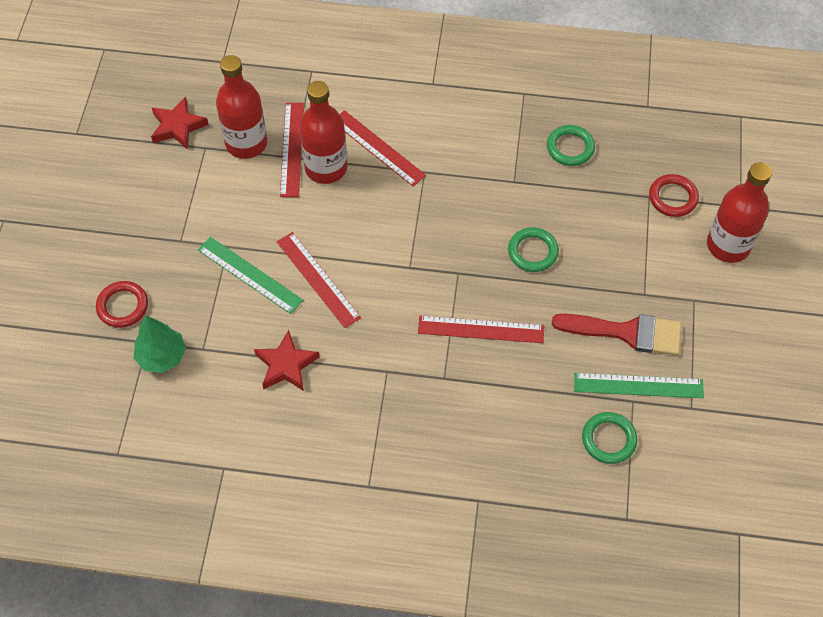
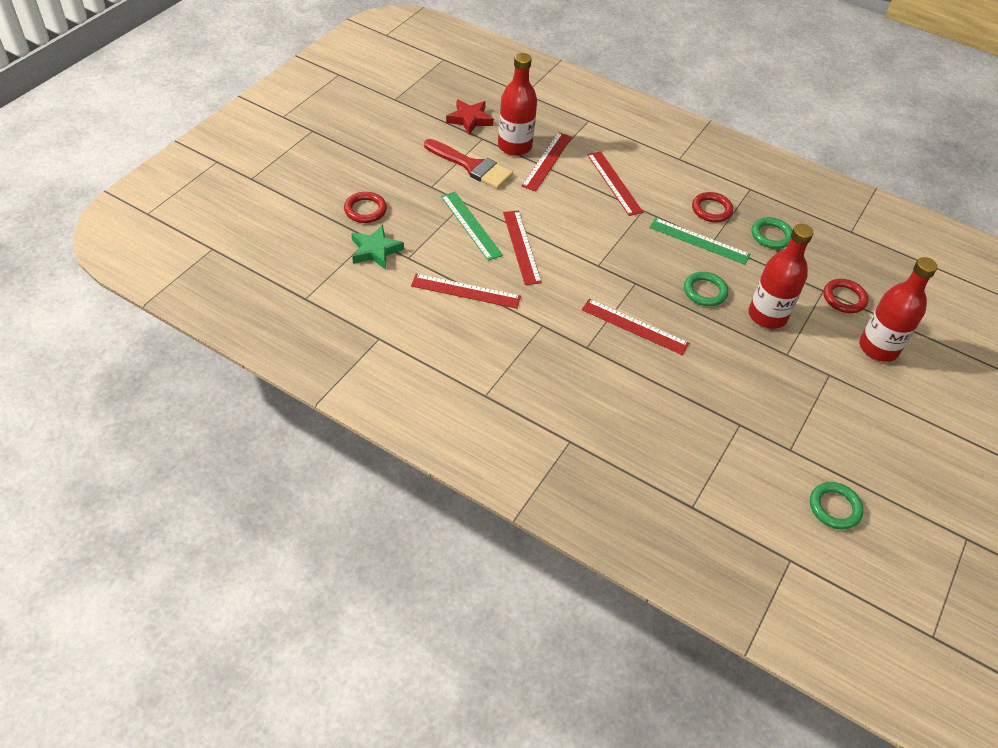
camera: 20 degrees right, 10 degrees down
green tree [134,316,186,373] -> green star [351,225,404,270]
red star [254,330,320,391] -> red ruler [411,274,521,309]
red bottle [299,81,347,184] -> red bottle moved to [749,224,814,329]
red brush [552,314,681,356] -> red brush moved to [424,139,513,189]
green ruler [574,373,704,398] -> green ruler moved to [649,218,750,265]
green ring [582,412,637,464] -> green ring moved to [810,482,864,530]
none -> red ring [692,192,733,222]

